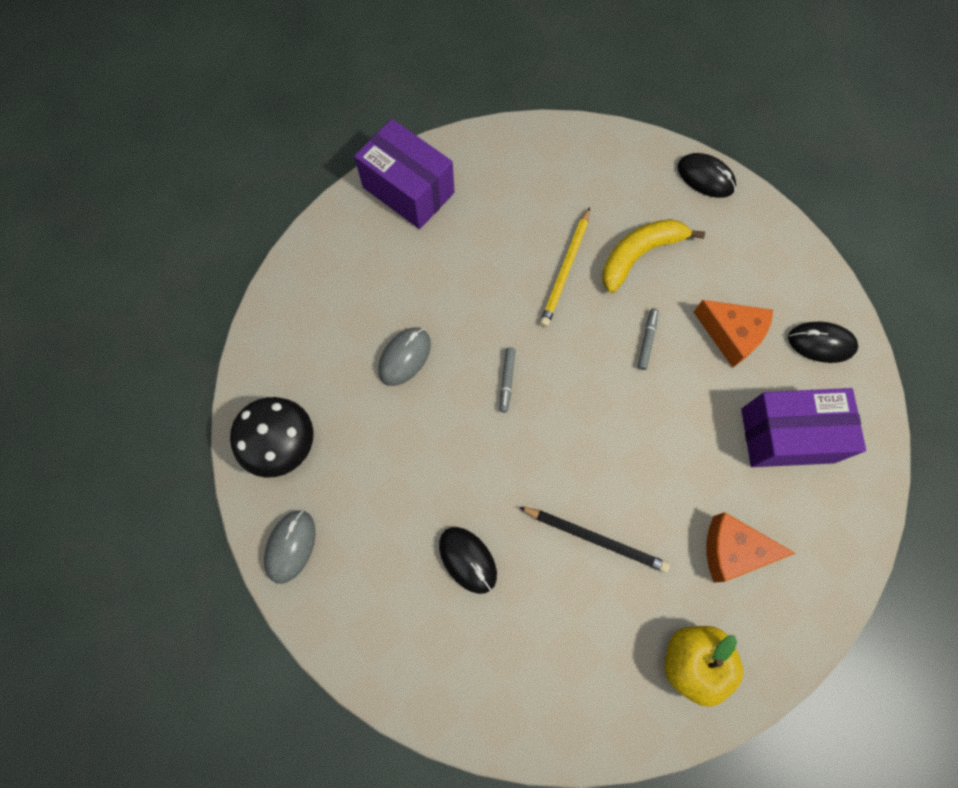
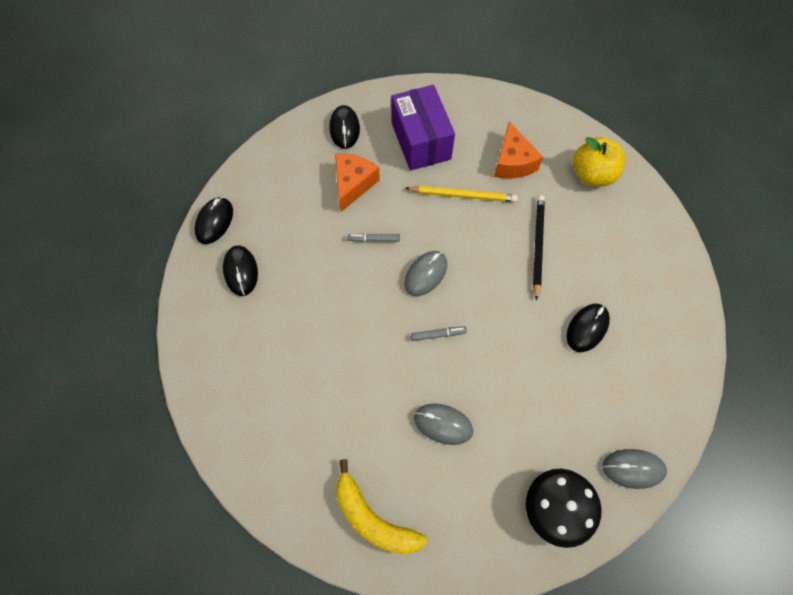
camera: 105 degrees left, 5 degrees down
purple box [354,119,454,229] -> none
yellow pencil [540,207,590,327] -> yellow pencil moved to [405,186,518,202]
yellow banana [602,219,705,293] -> yellow banana moved to [336,459,427,555]
none -> black mouse [223,245,258,296]
none -> grey mouse [404,251,447,296]

